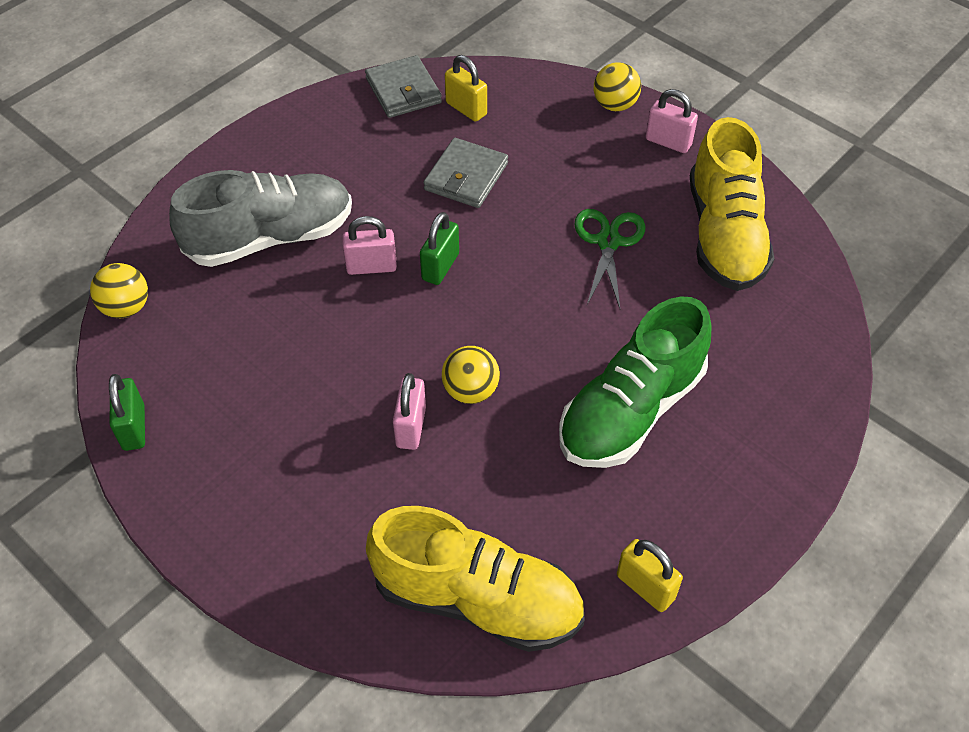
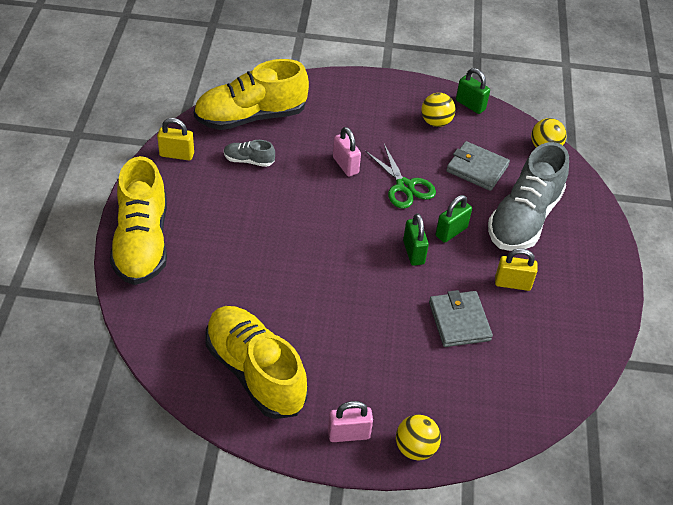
camera: 140 degrees right, 5 degrees down
pink padlock [342,216,397,275] -> green padlock [436,195,472,243]
grey wallet [365,55,442,118] -> grey wallet moved to [446,141,510,191]
yellow ball [442,346,500,404] -> yellow ball moved to [421,93,456,127]
yellow padlock [445,55,487,122] -> yellow padlock moved to [495,248,538,291]
green shoe [559,296,712,468] -> none
green scissors [574,209,645,308] -> green scissors moved to [365,144,436,208]
none -> yellow shoe [110,156,167,285]
none -> grey shoe [224,140,275,167]

